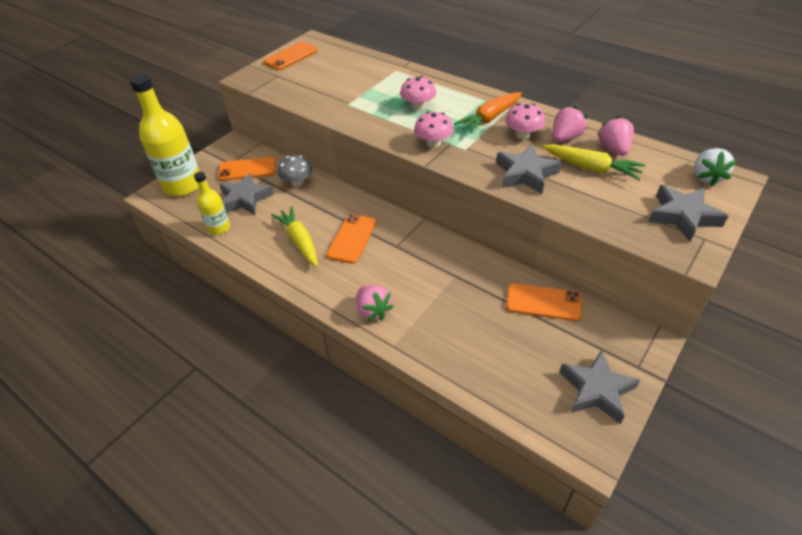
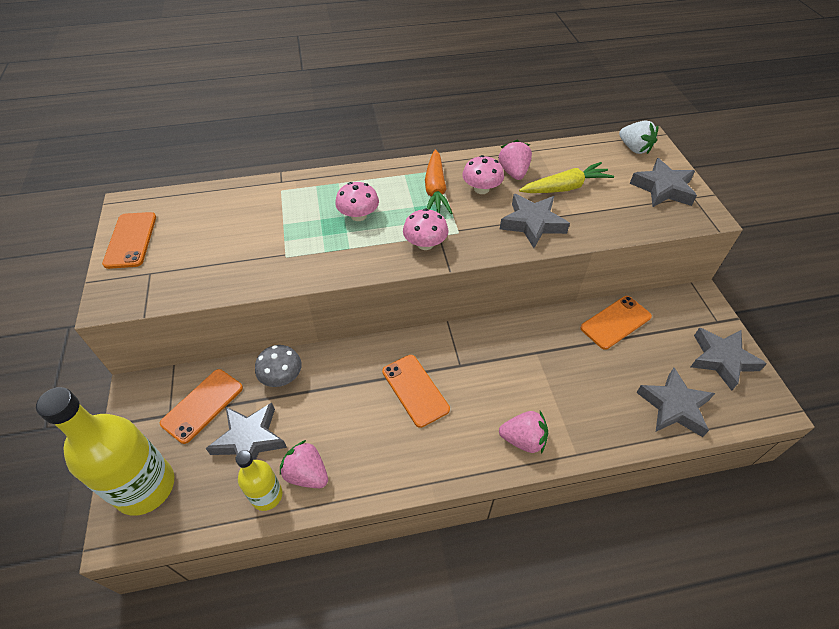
camera: 50 degrees left, 5 degrees up
yellow carrot [271,206,318,267] -> none
pink strawberry [597,116,634,156] -> pink strawberry moved to [280,440,328,488]
none -> grey star [636,368,715,437]

